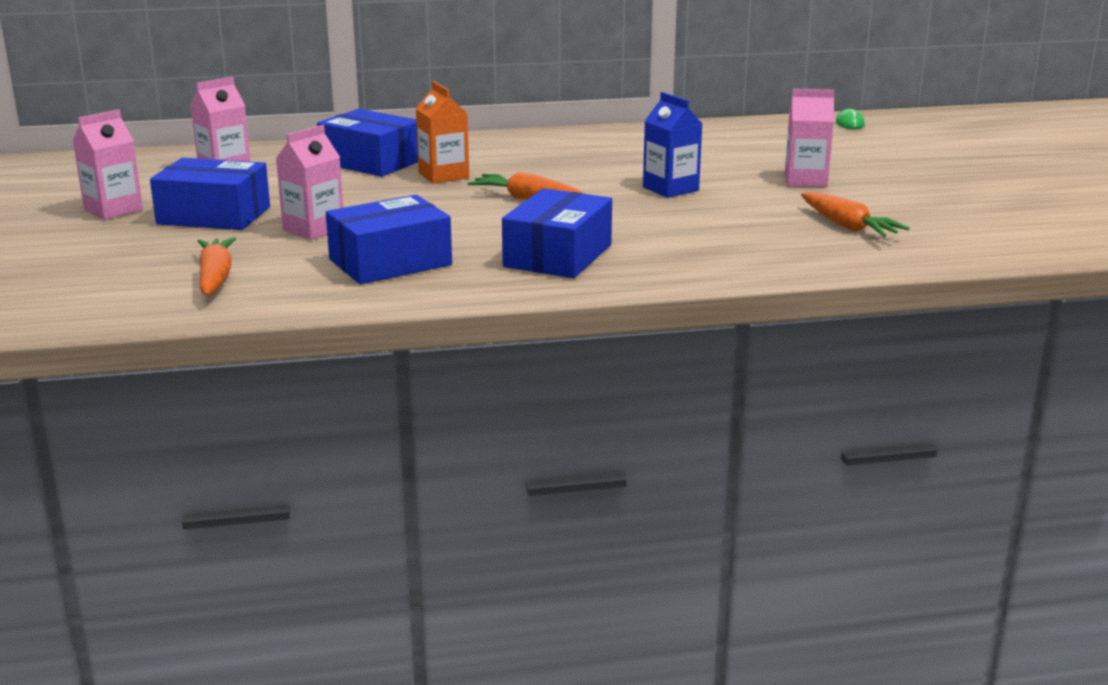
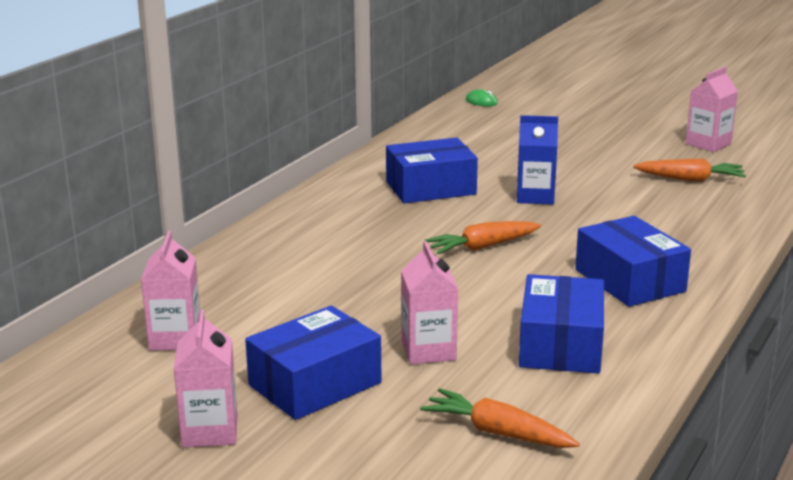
camera: 50 degrees left, 0 degrees up
blue box [317,109,418,177] -> blue box moved to [386,138,478,203]
orange carton [415,81,469,184] -> none
pink carton [785,89,835,187] -> pink carton moved to [686,67,738,152]

